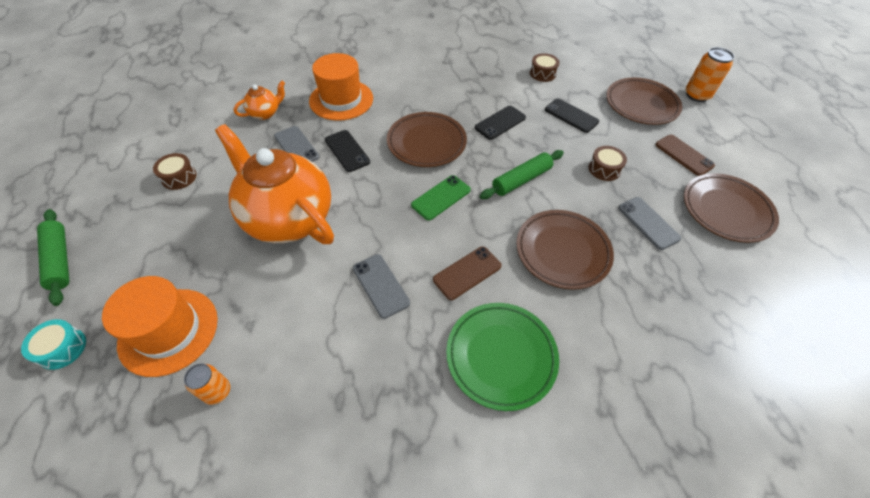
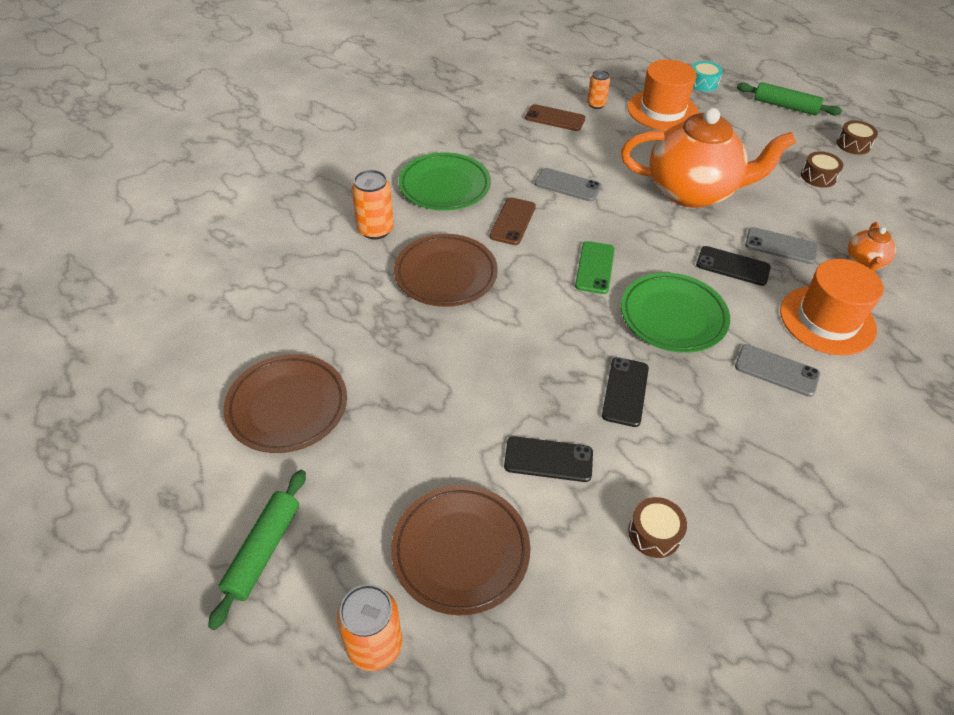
camera: 145 degrees right, 5 degrees down
brown plate [387,112,467,167] -> green plate [621,273,730,353]
green rolling pin [480,150,564,199] -> green rolling pin moved to [208,470,306,630]
brown drum [588,146,627,181] -> brown drum moved to [836,120,878,155]
grey phone [618,197,681,250] -> grey phone moved to [735,344,820,397]
brown phone [655,135,715,176] -> brown phone moved to [525,104,585,131]
none -> orange can [352,170,394,239]

